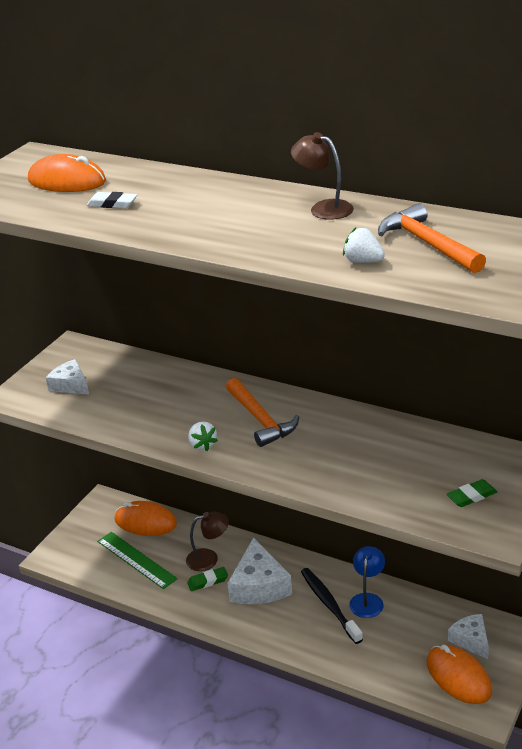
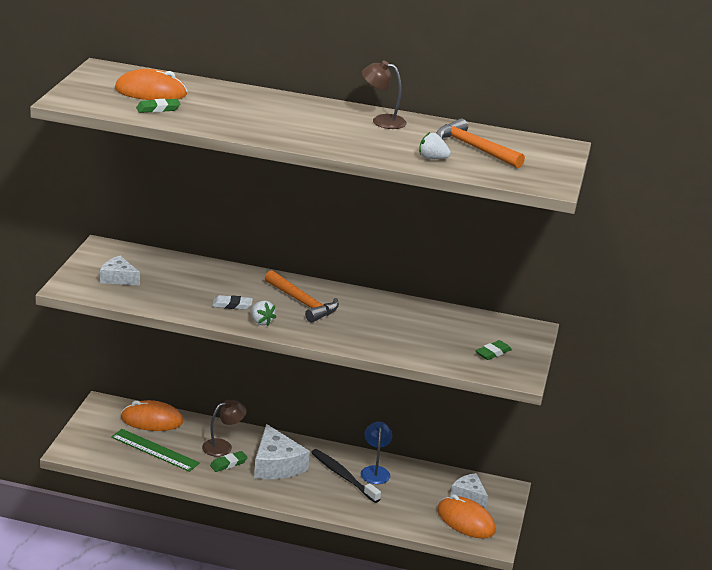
camera: 20 degrees left, 5 degrees down
white eraser [87,192,137,208] -> white eraser moved to [212,295,253,310]
none -> green eraser [136,99,180,113]

